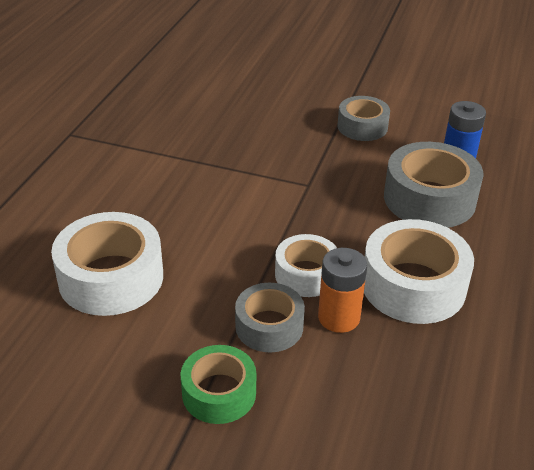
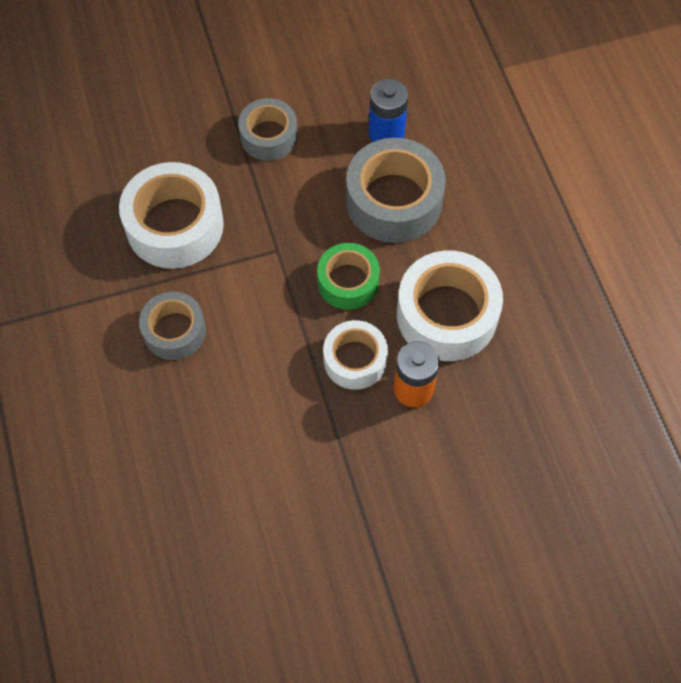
camera: 35 degrees left, 25 degrees up
white tape [51,212,163,316] -> white tape moved to [119,162,224,269]
green tape [181,345,256,424] -> green tape moved to [317,243,380,310]
grey tape [235,283,305,352] -> grey tape moved to [139,292,206,360]

